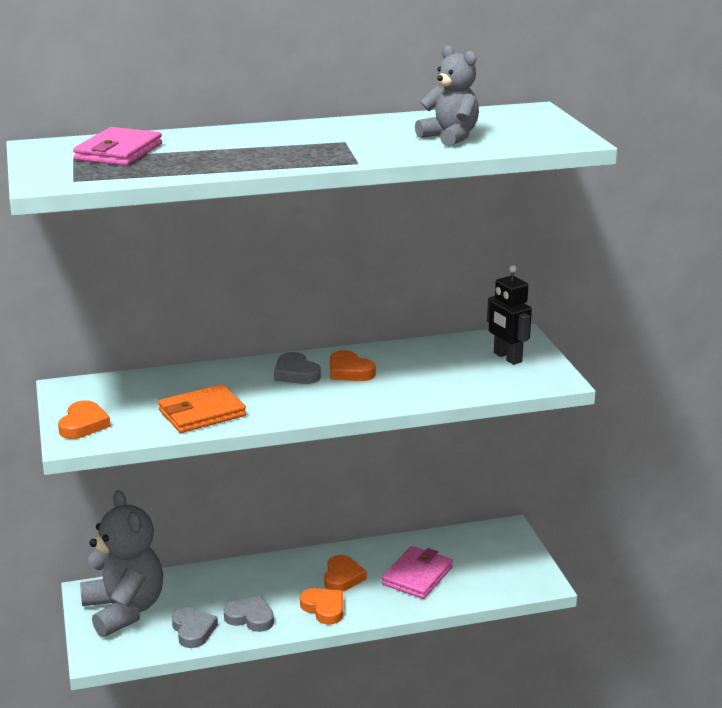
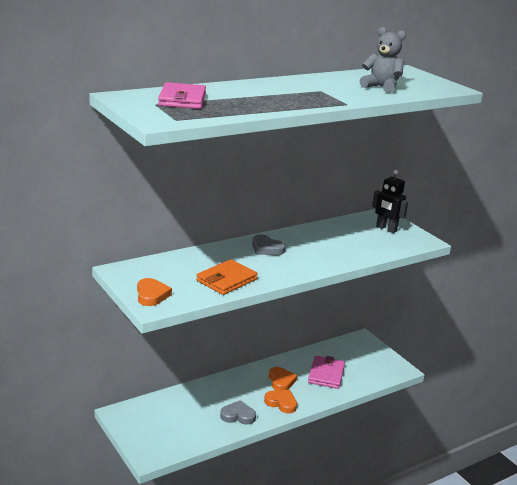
camera: 20 degrees left, 0 degrees up
grey teddy bear [80,490,163,638] -> none
grey heart [172,607,218,648] -> none
orange heart [330,350,376,381] -> none

